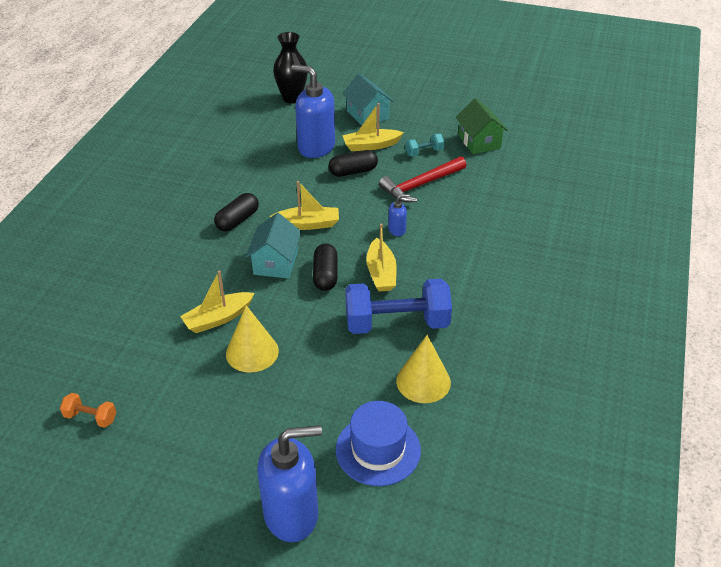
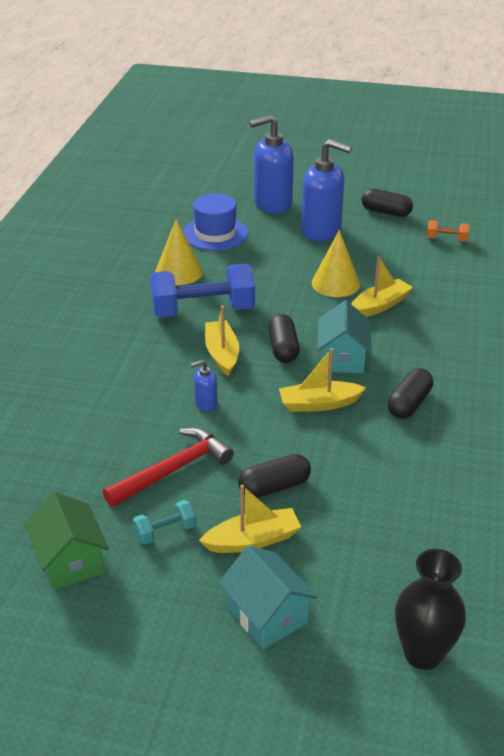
camera: 175 degrees right, 5 degrees down
blue soap dispenser [291,65,335,158] -> blue soap dispenser moved to [301,139,352,241]
none -> black capsule [362,189,413,217]

